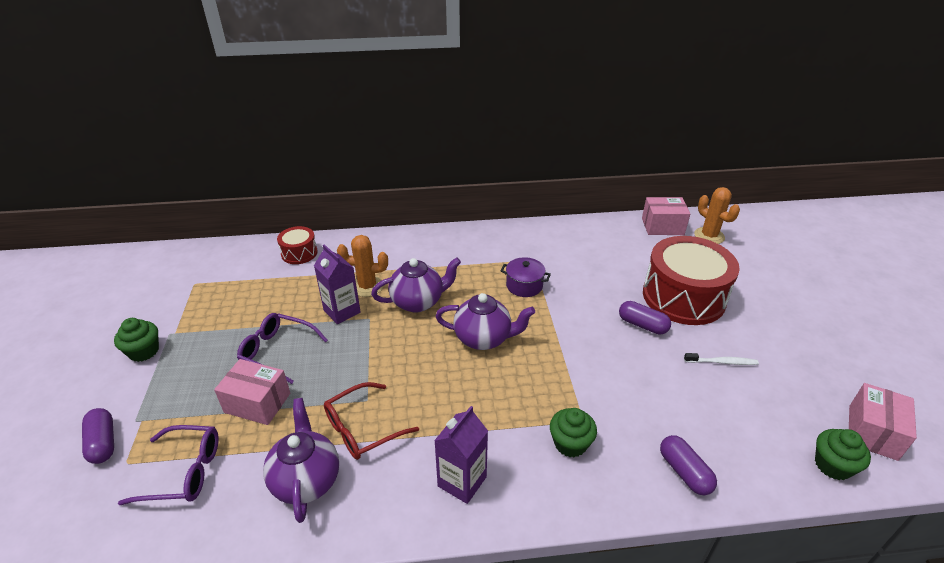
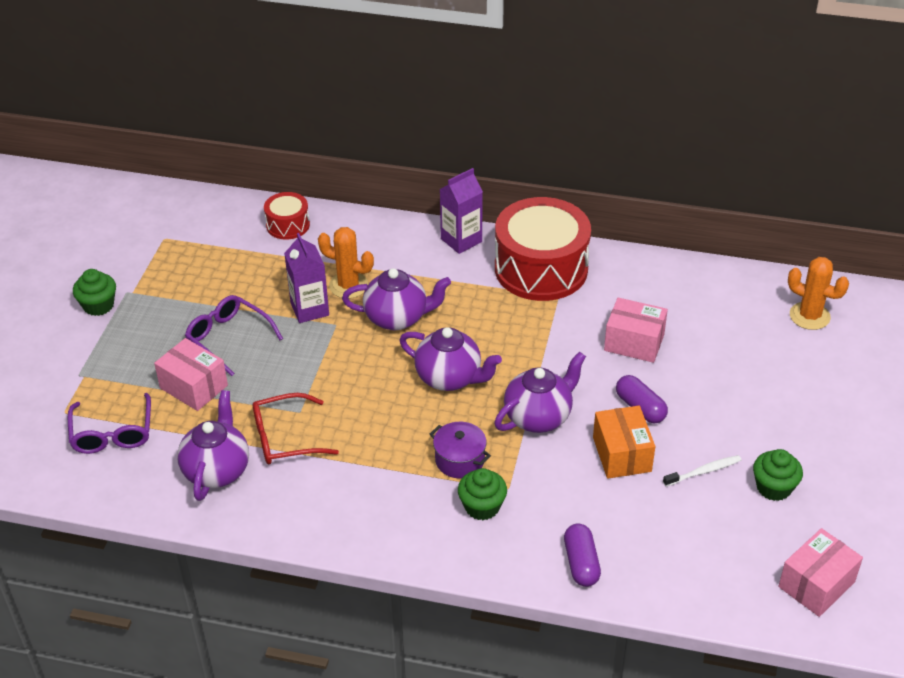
camera: 20 degrees right, 5 degrees up
purple capsule [82,408,114,464] -> none
purple glasses [118,425,219,505] -> purple glasses turned 60 degrees clockwise [68,393,151,454]
purple carton [434,406,488,504] -> purple carton moved to [440,168,483,254]
purple pot [501,257,551,297] -> purple pot moved to [430,422,491,478]
pink box [642,197,690,235] -> pink box moved to [604,297,668,363]
red drum [643,236,740,325] -> red drum moved to [495,197,591,301]
white toothbrush [684,353,759,365] -> white toothbrush turned 45 degrees counterclockwise [663,455,741,486]
orange cactus [694,187,740,244] -> orange cactus turned 45 degrees counterclockwise [788,257,849,330]
green cupcake [815,429,871,480] -> green cupcake moved to [753,449,803,501]
none -> purple teapot [494,352,586,433]
none -> orange box [593,406,655,479]

